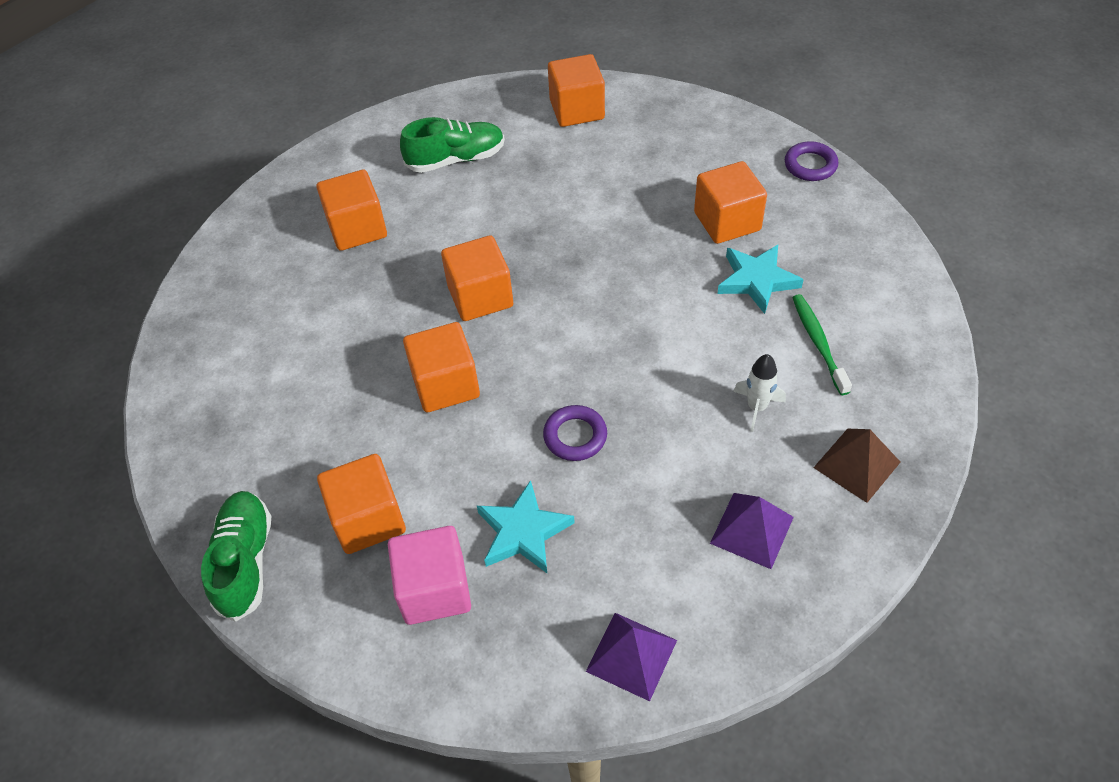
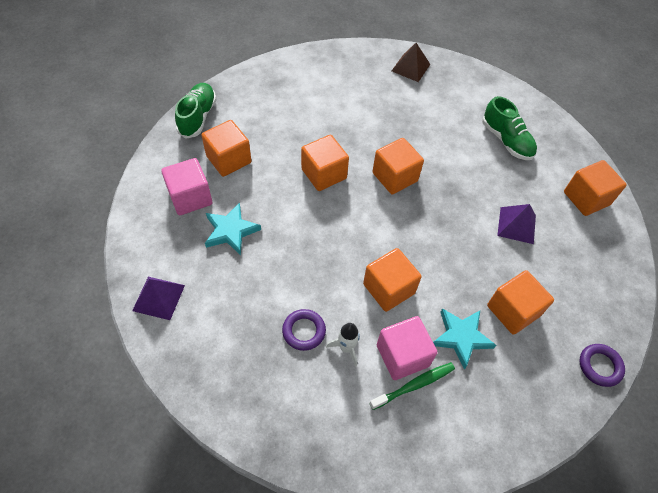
camera: 70 degrees right, 5 degrees up
green shoe [201,491,271,622] -> green shoe turned 60 degrees counterclockwise [175,83,216,139]
orange cube [316,170,387,251] -> orange cube moved to [363,248,422,312]
purple ring [543,405,607,461] -> purple ring moved to [282,309,326,351]
purple pyramid [710,493,794,569] -> purple pyramid moved to [497,204,536,244]
brown pyramid [813,429,900,503] -> brown pyramid moved to [392,43,430,82]
none -> pink cube [377,316,438,380]

